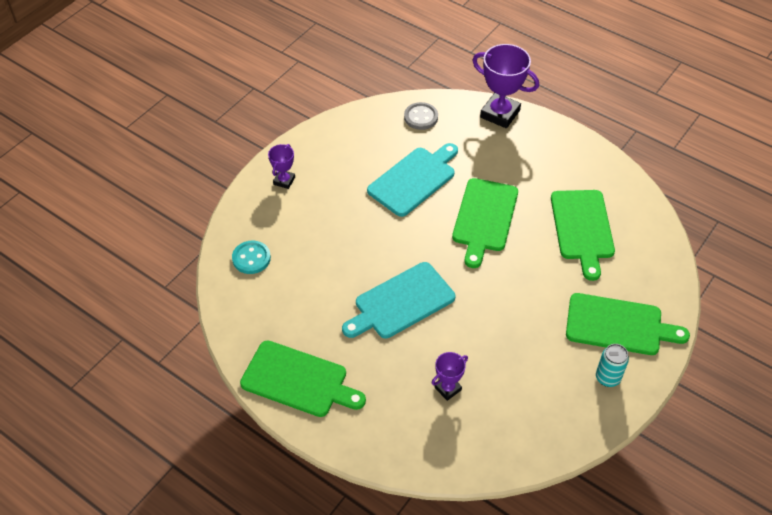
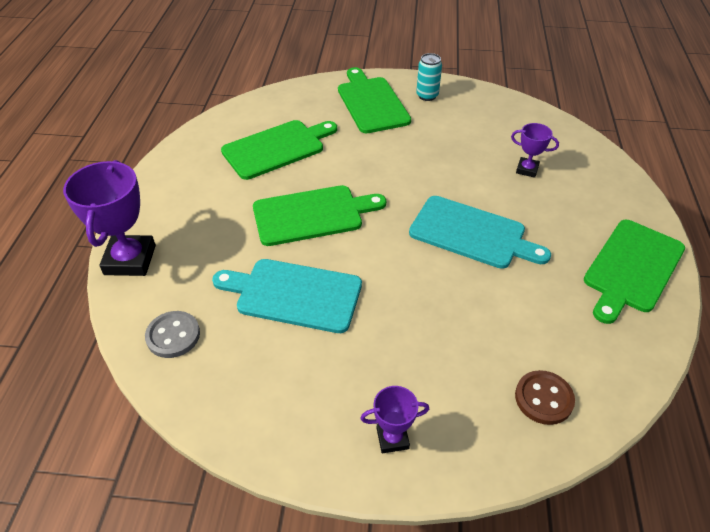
camera: 120 degrees left, 5 degrees down
turquoise button [232,240,271,274] -> brown button [515,370,575,425]
green cutting board [240,340,366,417] -> green cutting board turned 135 degrees counterclockwise [584,220,685,324]

